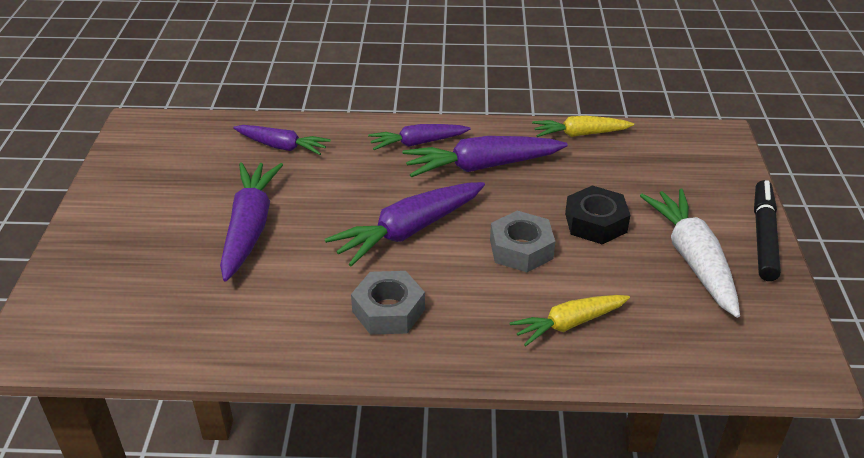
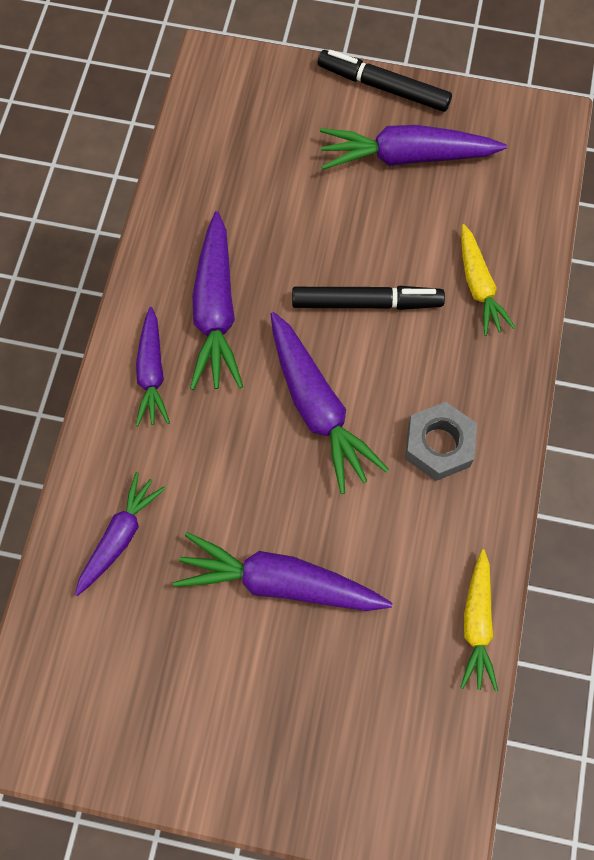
camera: 80 degrees left, 30 degrees up
grey nut [490,211,555,272] -> black marker [292,286,445,310]
yellow carrot [532,116,634,137] -> yellow carrot moved to [460,549,498,692]
black nut [565,186,630,244] -> none
white carrot [640,188,740,318] -> purple carrot [320,125,507,170]

